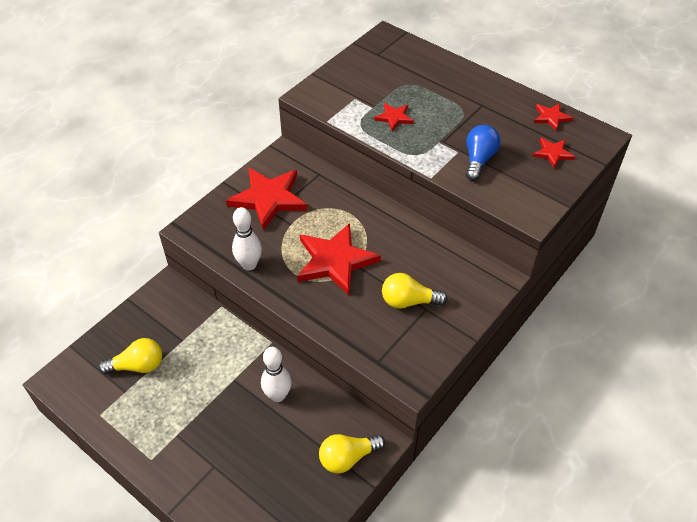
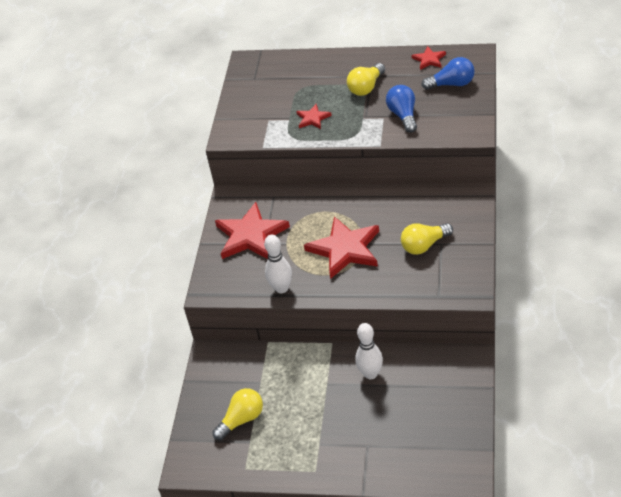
camera: 25 degrees left, 5 degrees down
yellow light bulb [319,434,385,474] -> yellow light bulb moved to [347,63,385,96]
red star [533,138,575,168] -> blue light bulb [421,57,475,90]

